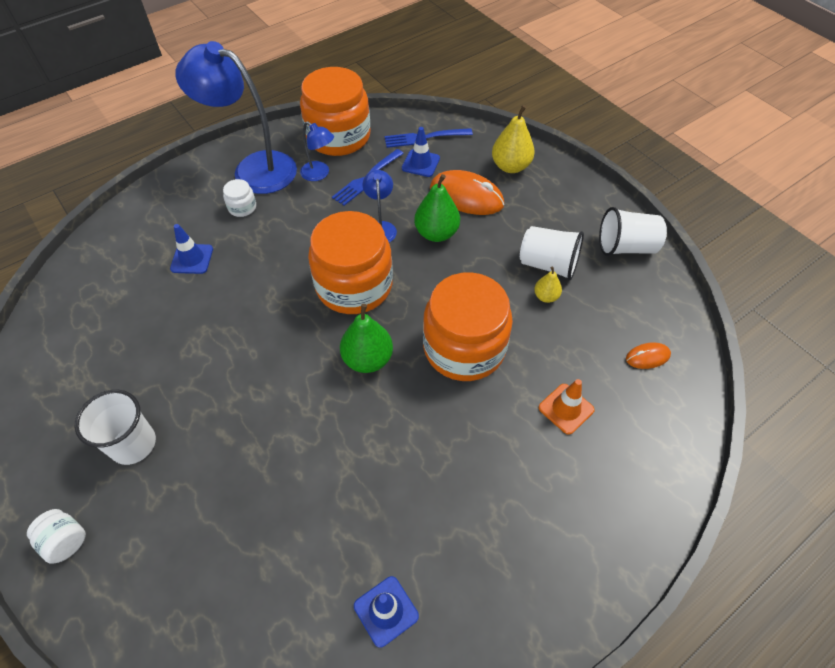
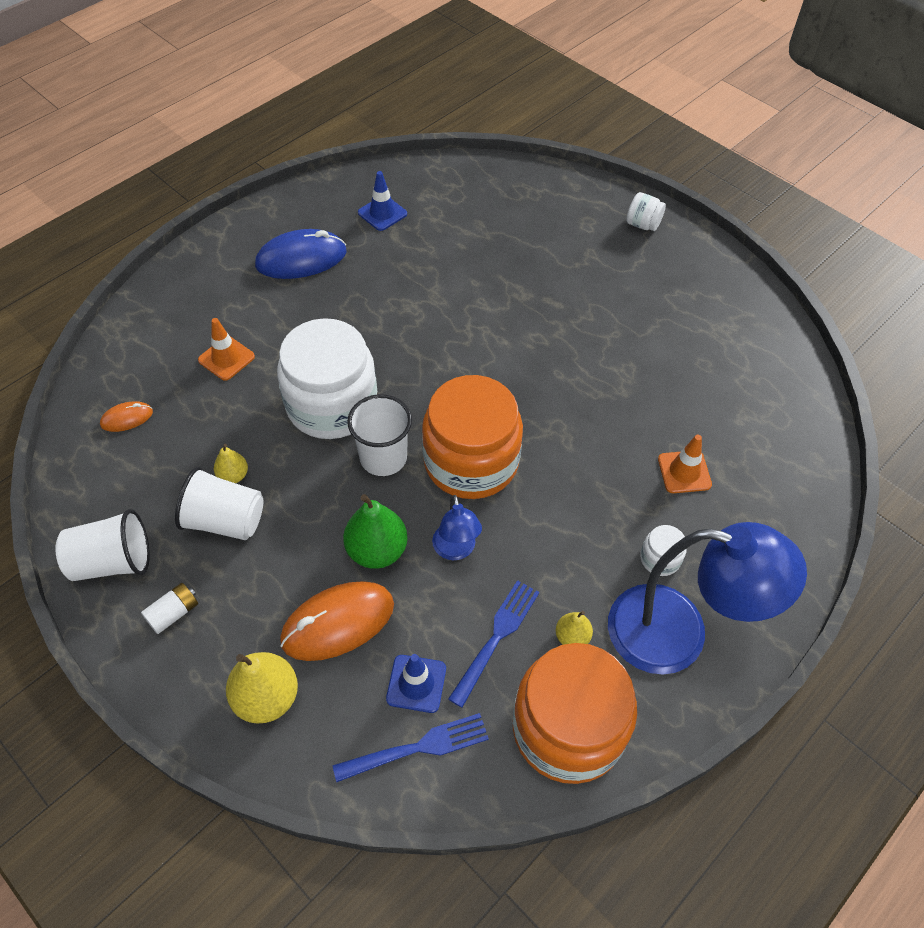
camera: 170 degrees right, 0 degrees up
white cup [75,390,156,465] -> white cup moved to [347,394,412,476]
blue traffic cone [170,224,213,274] -> orange traffic cone [658,435,712,493]
blue lamp [300,121,334,181] -> yellow pear [556,611,593,645]
green pear [340,304,393,373] -> none
orange jar [423,272,513,381] -> white jar [277,318,377,439]
orange mouse [430,170,504,215] -> orange mouse turned 45 degrees counterclockwise [280,581,394,661]
none -> white battery [141,583,198,634]
none -> blue mouse [255,229,346,279]

